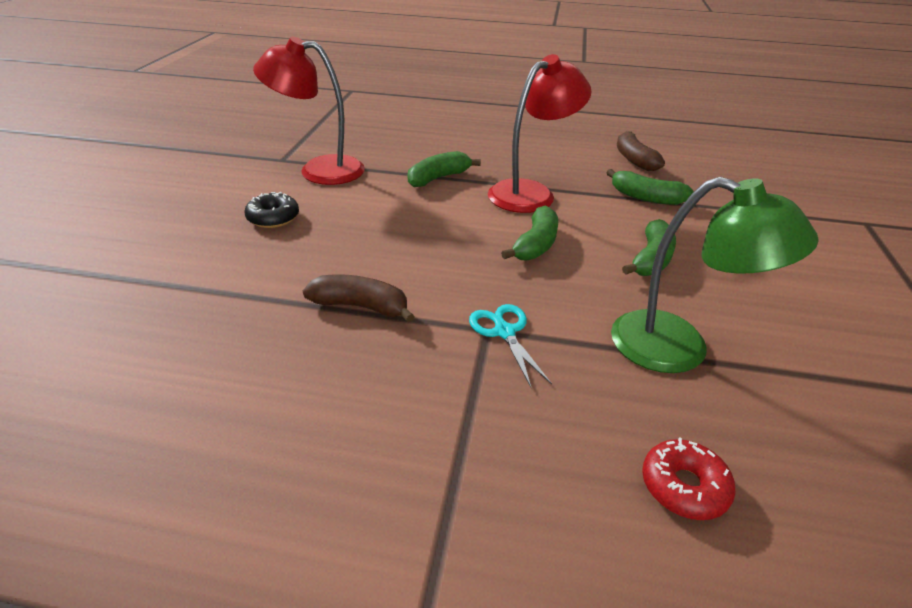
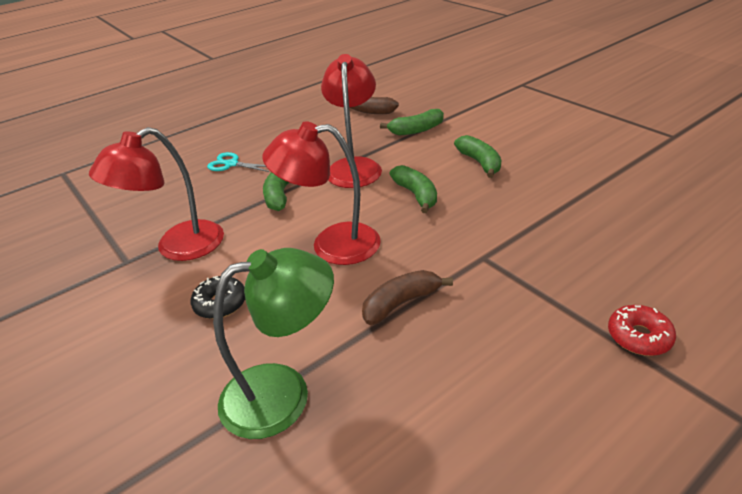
camera: 45 degrees left, 0 degrees up
turquoise scissors [469,304,552,388] -> turquoise scissors moved to [207,152,269,172]
green lamp [611,177,819,373] -> green lamp moved to [213,248,334,439]
red donut [642,437,735,520] -> red donut moved to [608,305,676,356]
none -> red lamp [262,121,381,265]

